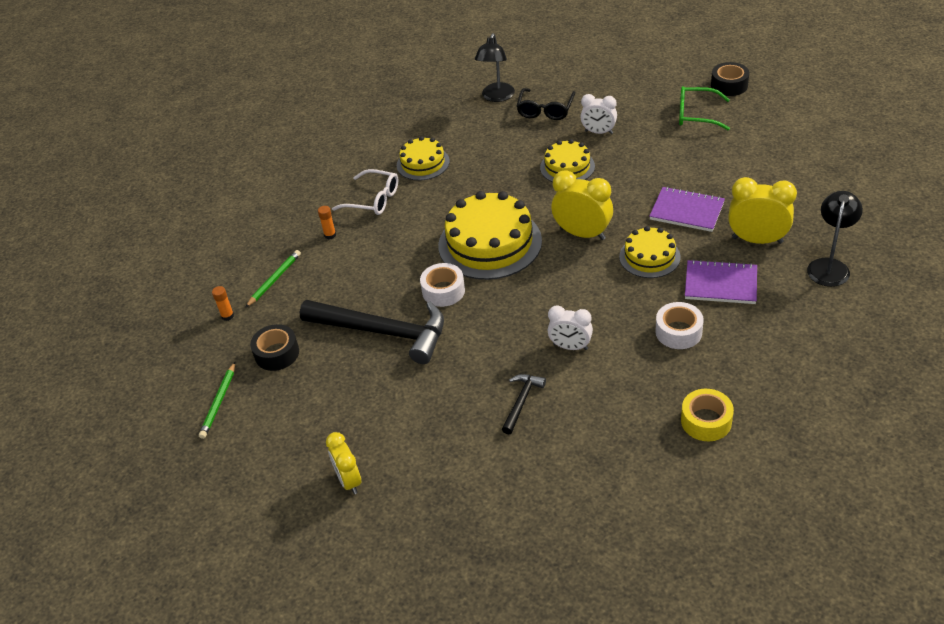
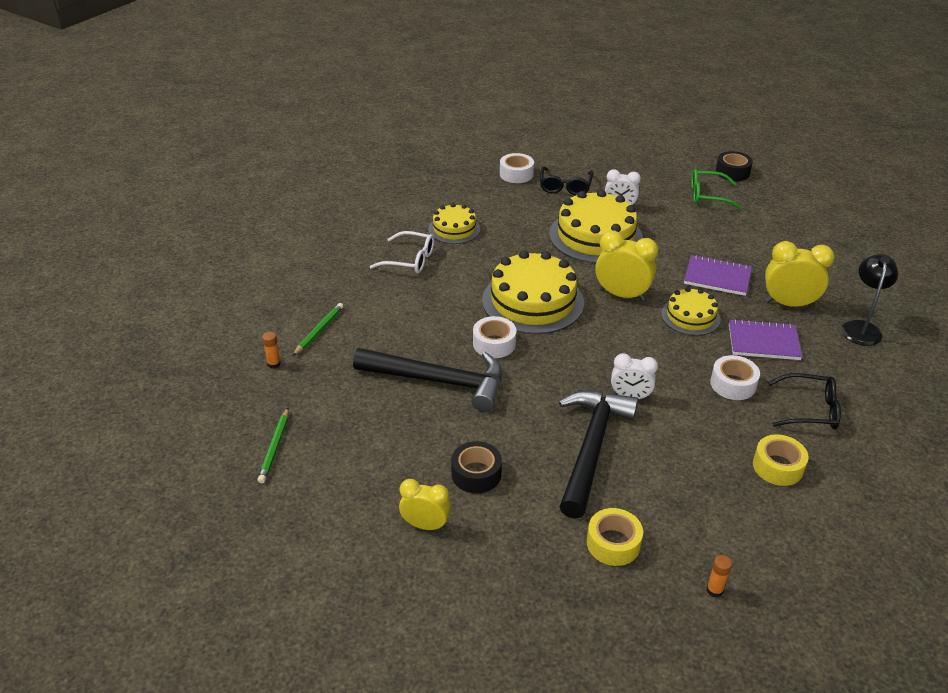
camera: 10 degrees left, 5 degrees down
black tape [250,324,299,371] -> black tape moved to [451,441,502,493]
orange glue stick [318,206,336,239] -> orange glue stick moved to [707,555,732,597]
yellow clock [326,432,361,494] -> yellow clock turned 135 degrees clockwise [399,479,451,530]
black lamp [475,33,515,102] -> white tape [500,153,534,183]
black hammer [502,374,546,434] -> black hammer [559,391,638,519], size x2.17
yellow cake [540,139,595,182] -> yellow cake [549,190,643,263], size x1.78
none -> yellow tape [587,508,643,566]
none -> black glasses [768,373,841,429]

